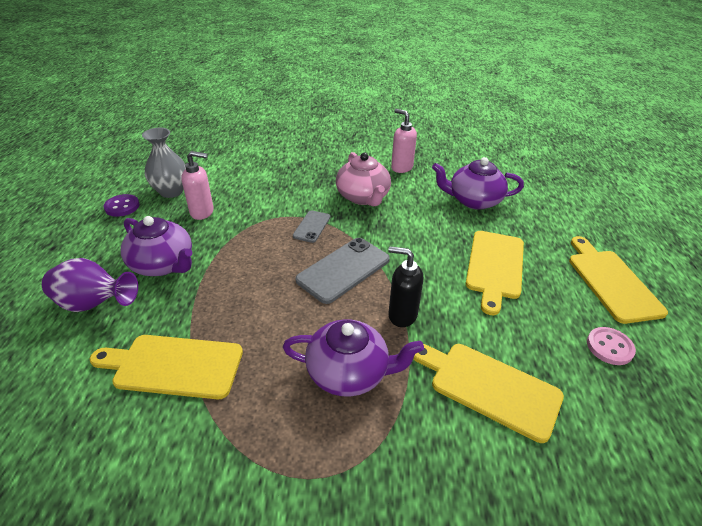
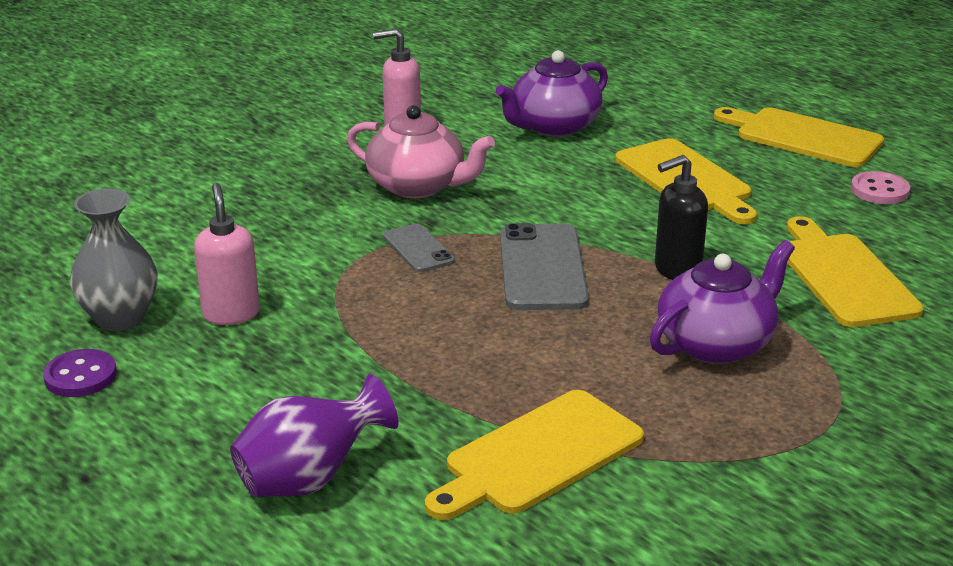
camera: 45 degrees left, 10 degrees down
purple teapot [121,216,192,276] -> none
pink soap dispenser [181,151,214,220] -> pink soap dispenser turned 60 degrees counterclockwise [194,183,260,325]
yellow cutting board [413,344,564,443] -> yellow cutting board turned 90 degrees clockwise [787,216,924,327]

